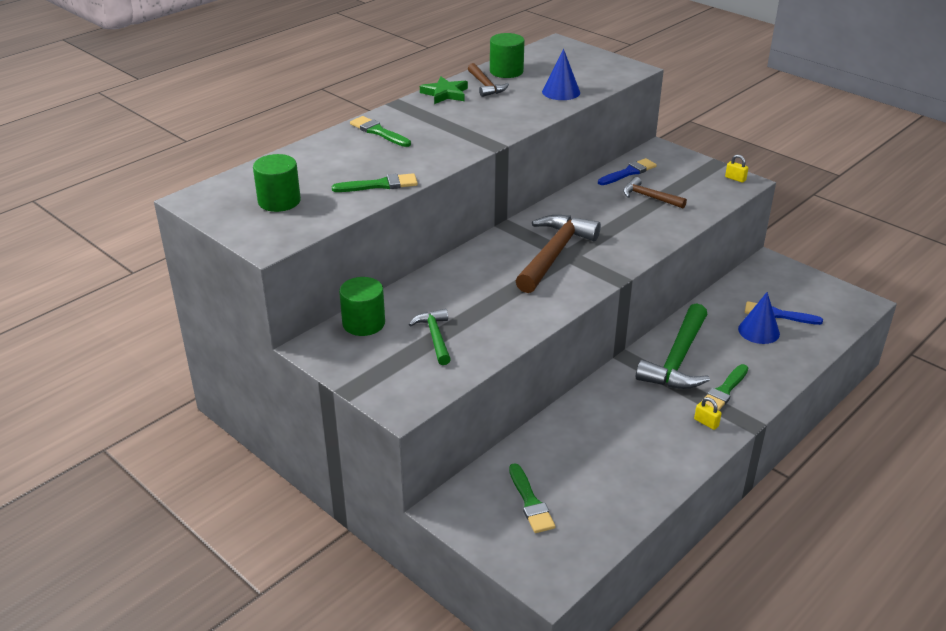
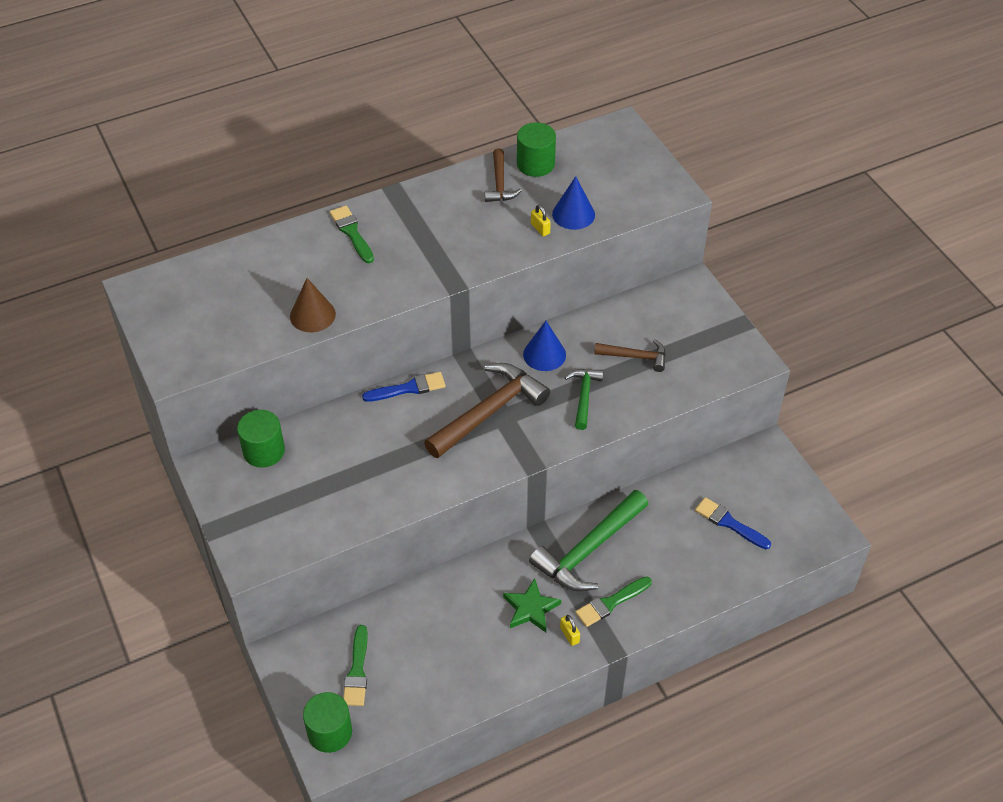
camera: 20 degrees right, 15 degrees up
green cylinder [253,154,301,212] -> green cylinder moved to [303,692,352,753]
green brush [332,173,418,192] -> brown cone [290,278,336,332]
green hammer [409,309,451,365] -> green hammer moved to [564,369,604,430]
green star [420,77,468,104] -> green star moved to [503,578,561,632]
blue brush [598,158,657,185] -> blue brush moved to [362,372,445,402]
brown hammer [623,177,687,208] -> brown hammer turned 135 degrees clockwise [594,339,666,372]
yellow padlock [725,155,748,183] -> yellow padlock moved to [531,205,551,236]
blue cone [738,292,780,344] -> blue cone moved to [523,321,566,371]

